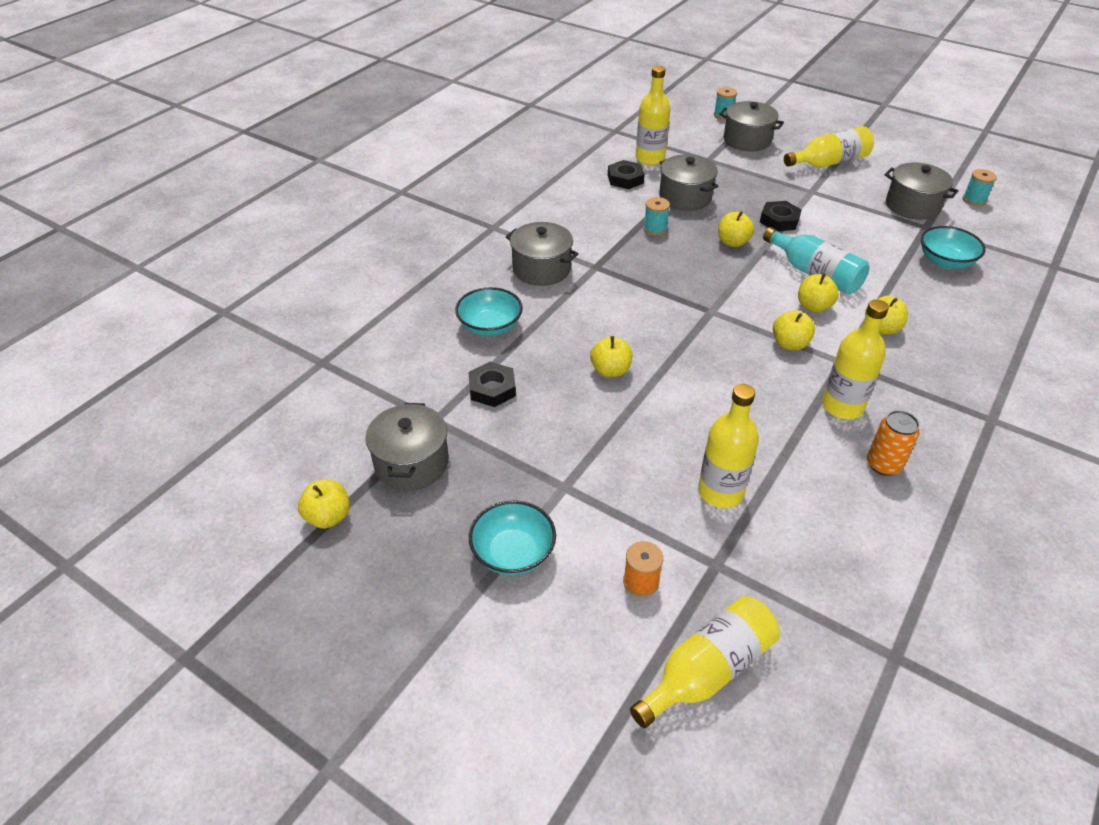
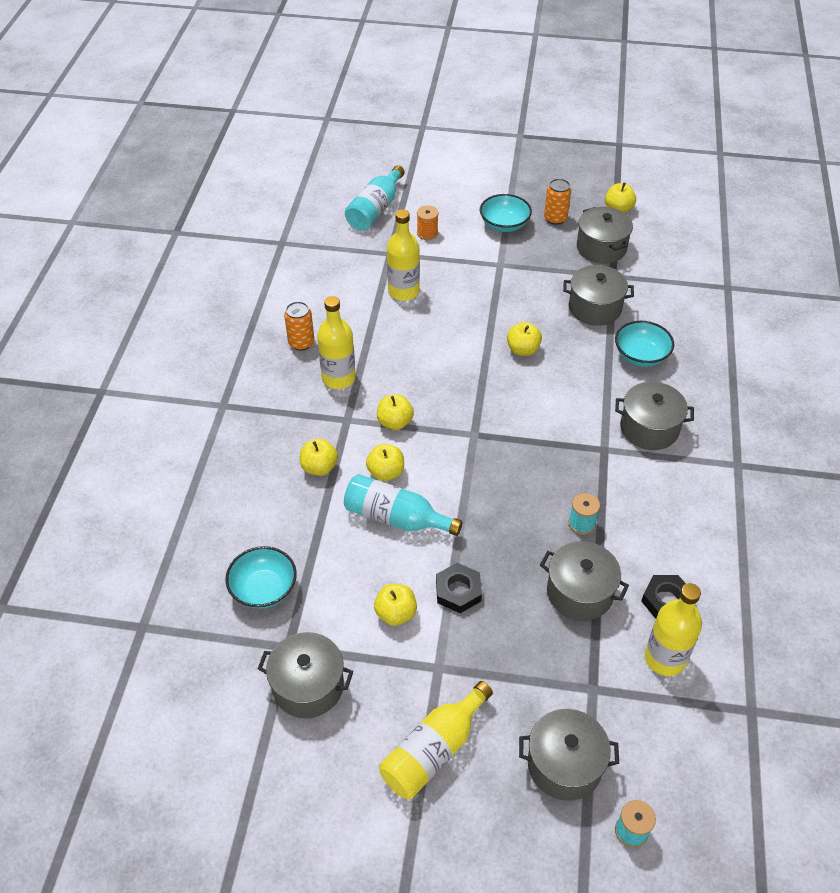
camera: 155 degrees right, 5 degrees up
black nut [468,362,516,407] -> grey pot [563,265,634,326]
yellow bottle [630,596,780,728] -> turquoise bottle [345,165,404,231]
yellow apple [718,211,754,247] -> yellow apple moved to [374,584,417,626]
turquoise spool [962,169,997,206] -> none
none -> orange can [544,178,571,225]

